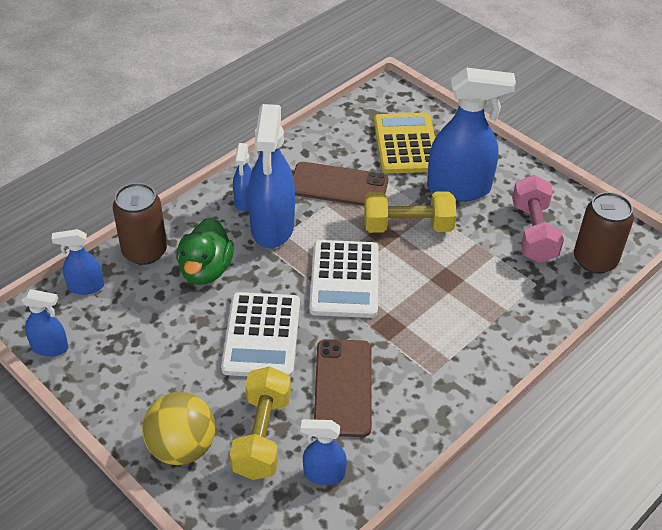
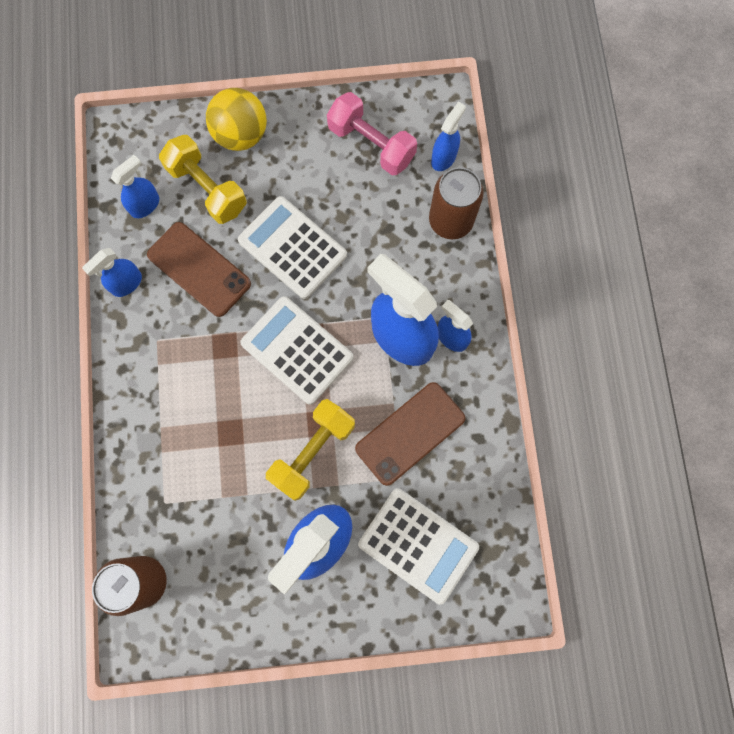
camera: 130 degrees right, 30 degrees up
blue spray bottle [21,289,69,357] -> blue spray bottle moved to [82,248,142,297]
green duck [177,218,234,285] -> none
yellow calculator [374,113,435,174] -> white calculator [358,488,479,605]
pink dumbbell [512,175,564,263] -> pink dumbbell moved to [327,92,417,175]

